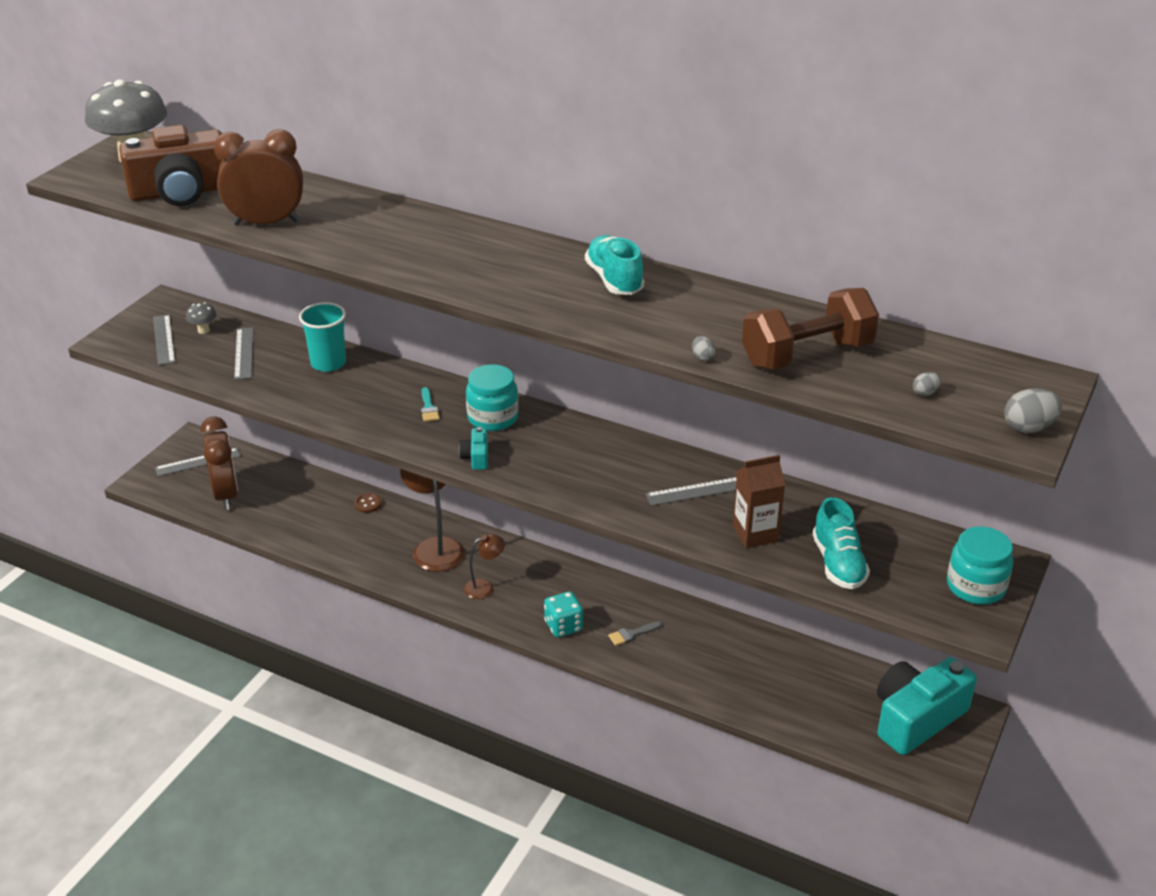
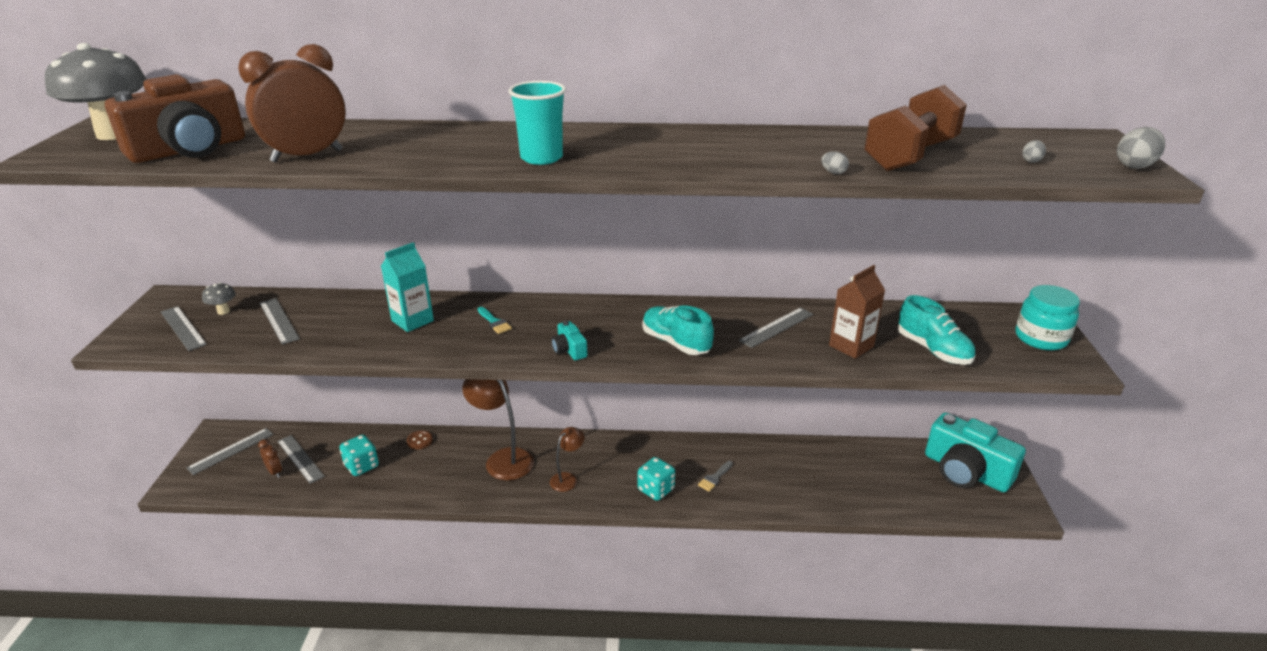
camera: 25 degrees left, 5 degrees down
brown clock [200,417,238,510] -> brown clock [258,439,282,478], size x0.45
turquoise cup [299,302,346,372] -> turquoise cup moved to [509,81,566,165]
turquoise jar [466,364,518,431] -> none
turquoise shoe [585,235,644,295] -> turquoise shoe moved to [642,305,714,355]
turquoise camera [877,657,977,755] -> turquoise camera turned 75 degrees counterclockwise [925,413,1026,492]
none -> grey ruler [277,435,325,484]
none -> turquoise dice [340,435,379,476]
none -> turquoise carton [381,242,434,332]

